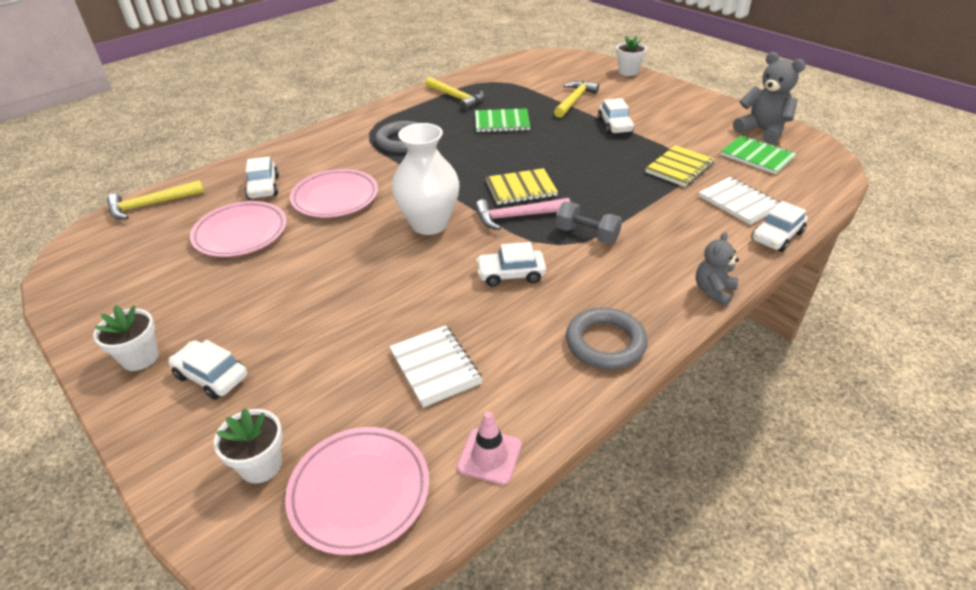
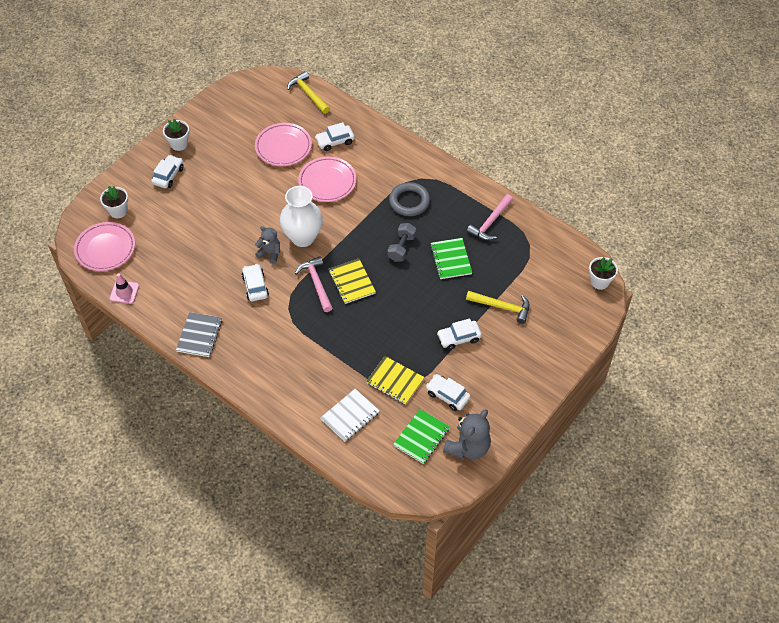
camera: 80 degrees right, 15 degrees up
white notebook [389,325,483,408] -> none
yellow hammer [425,77,484,110] -> pink hammer [467,194,513,241]
grey dumbbell [556,202,622,244] -> grey dumbbell moved to [388,223,416,262]
grey ring [566,307,648,370] -> grey notebook [176,312,222,357]
white flower pot [616,36,647,76] -> white flower pot moved to [589,257,618,290]
grey teddy bear [695,232,739,306] -> grey teddy bear moved to [255,226,280,264]
white car [751,201,808,252] -> white car moved to [426,374,471,411]

